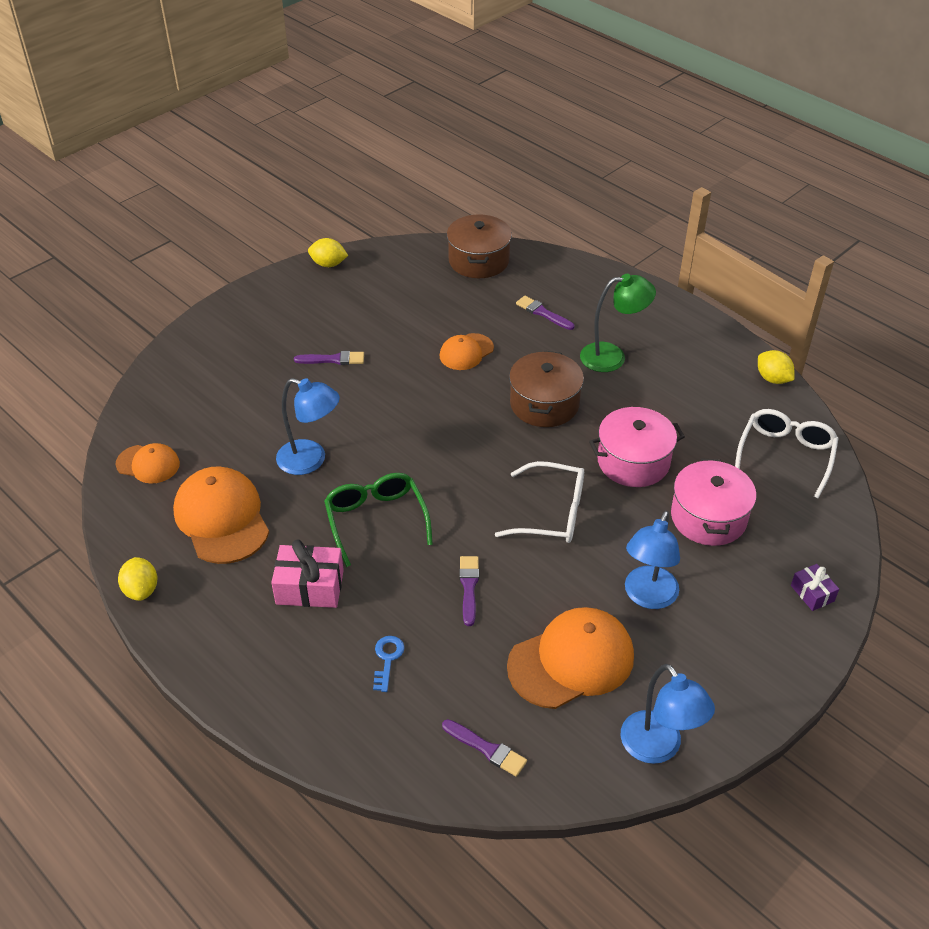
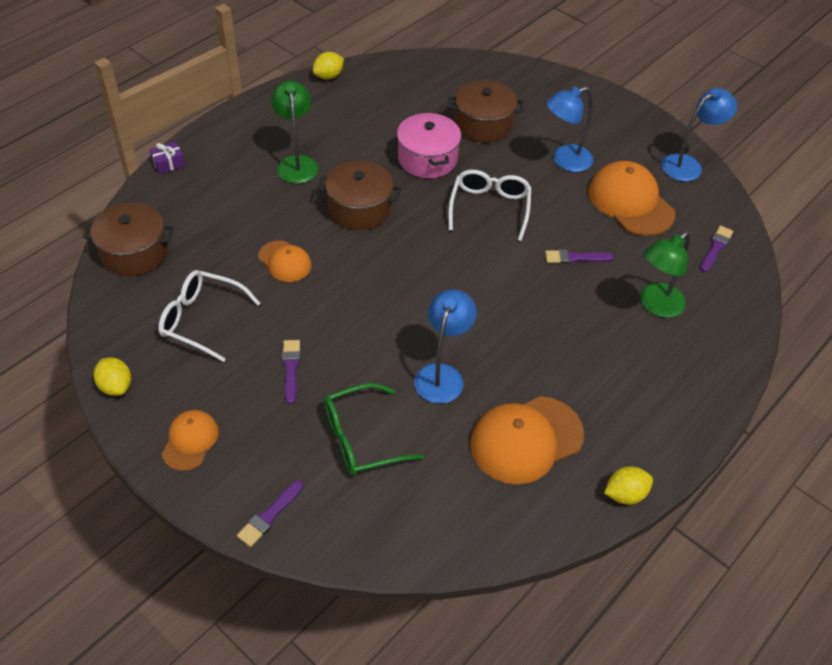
camera: 95 degrees left, 5 degrees up
orange cap [116,443,180,484] -> orange cap moved to [162,410,219,471]
pink gift [271,539,344,608] -> none
yellow lemon [308,238,348,267] -> yellow lemon turned 45 degrees counterclockwise [94,357,131,396]
green glasses [324,473,433,567] -> green glasses moved to [324,383,424,475]
blue key [373,636,404,692] -> green lamp [640,231,690,318]
purple brush [516,296,574,330] -> purple brush moved to [237,480,303,547]
blue lamp [625,511,680,609] -> blue lamp turned 135 degrees clockwise [546,86,593,172]
pink pot [671,458,756,546] -> brown pot [448,80,524,142]
white glasses [735,409,839,499] -> white glasses moved to [158,270,261,362]
purple gift [791,564,839,611] -> purple gift moved to [150,142,185,174]

